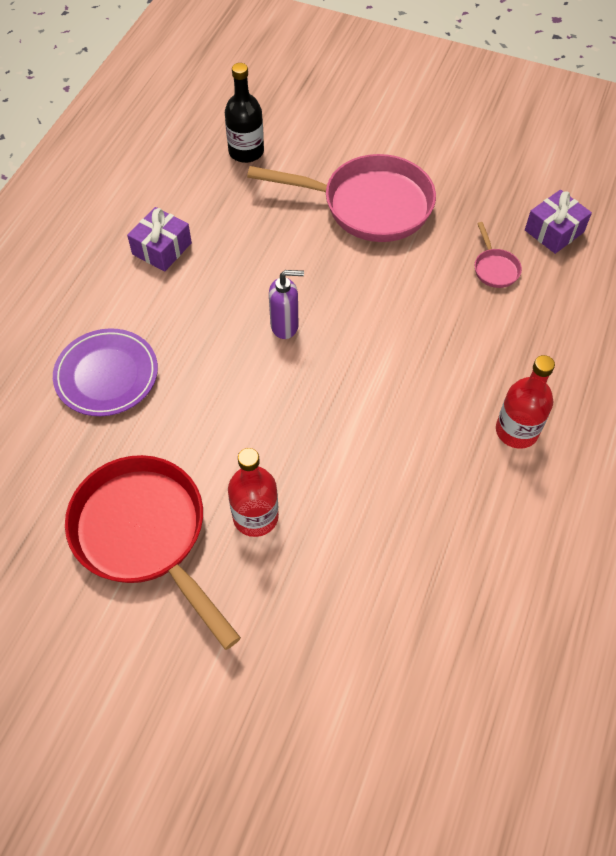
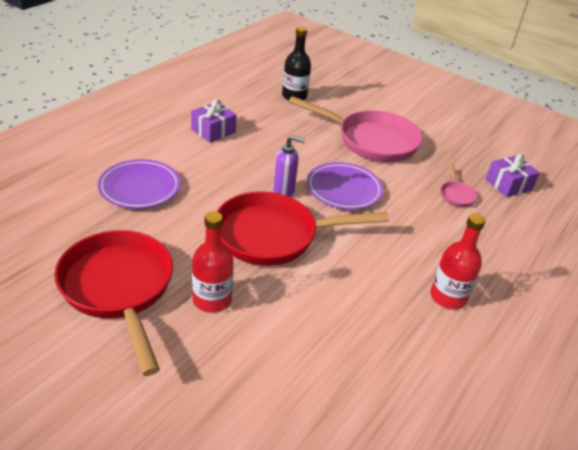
camera: 10 degrees right, 20 degrees down
none -> red pan [217,191,389,266]
none -> purple plate [307,162,383,210]

